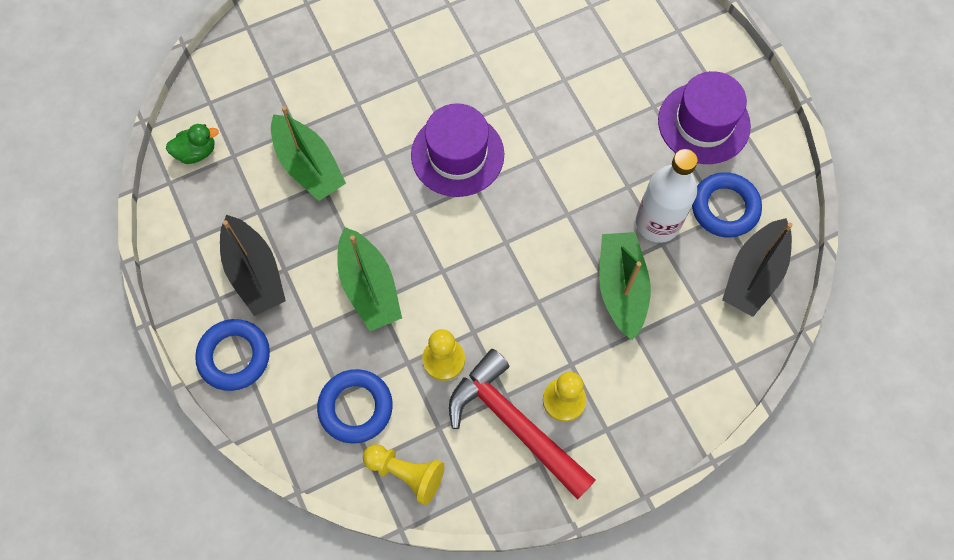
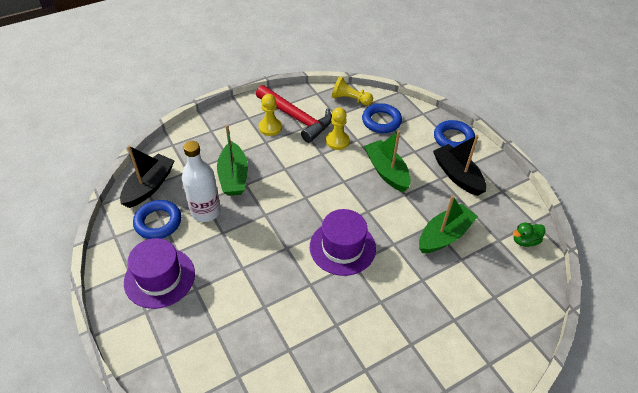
camera: 175 degrees right, 20 degrees down
green boat [271,106,346,201] -> green boat turned 90 degrees clockwise [419,195,478,253]

